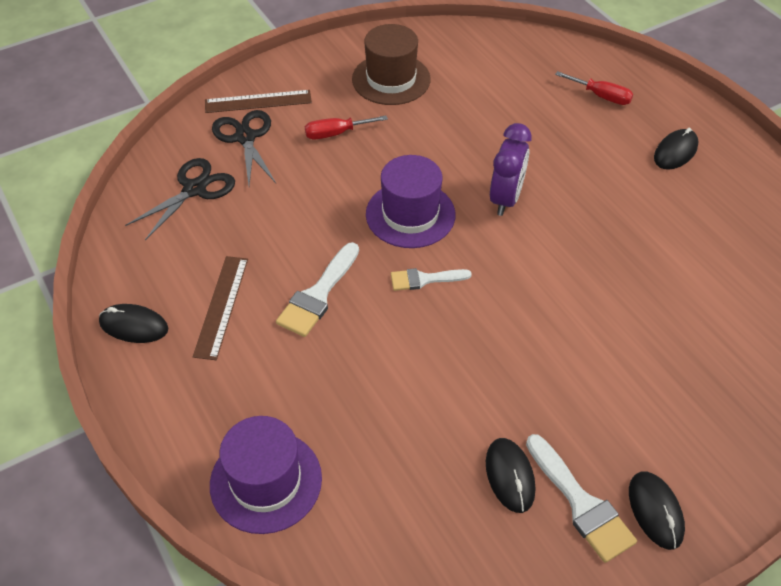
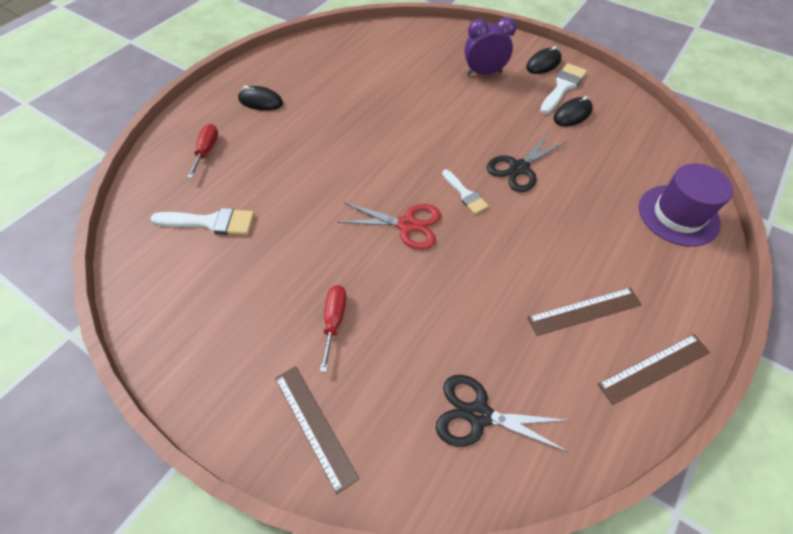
camera: 115 degrees left, 5 degrees up
black mouse [99,304,168,343] -> brown ruler [598,334,710,405]
black scissors [212,110,276,185] -> black scissors moved to [487,132,567,192]
white brush [276,242,359,337] -> white brush moved to [150,208,255,235]
red screwdriver [305,116,388,139] -> red screwdriver turned 135 degrees counterclockwise [320,285,346,372]
brown hat [352,24,431,105] -> none
purple hat [366,155,455,248] -> red scissors [337,202,441,250]
purple clock [490,123,532,216] -> purple clock moved to [464,17,516,75]

